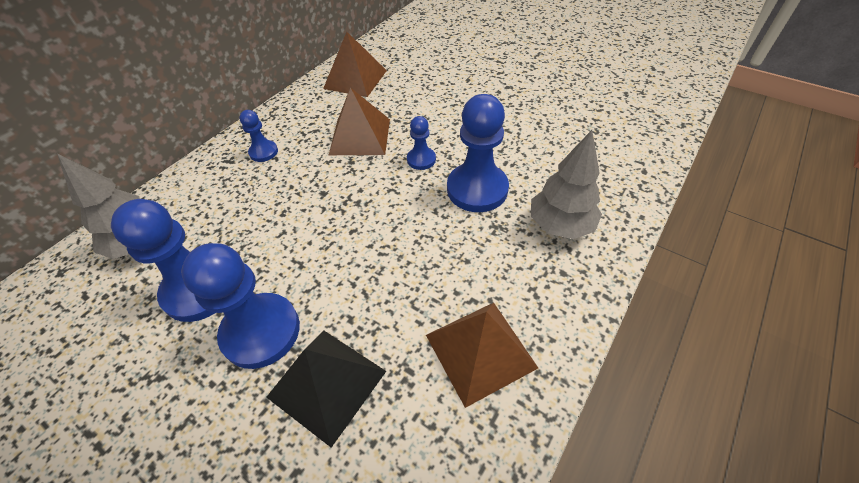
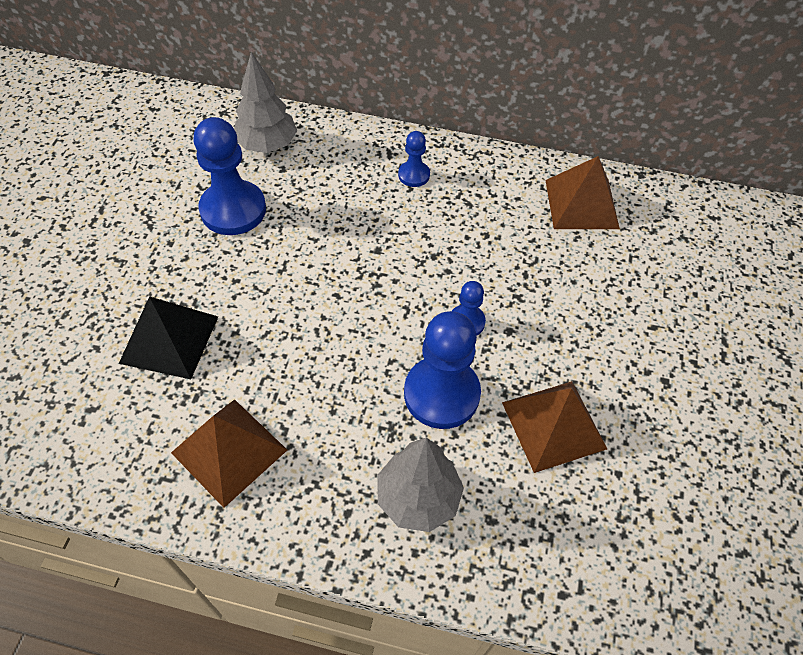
camera: 65 degrees right, 5 degrees up
blue pawn [181,243,300,369] -> none
brown pyramid [329,87,390,155] -> brown pyramid moved to [502,381,607,473]

